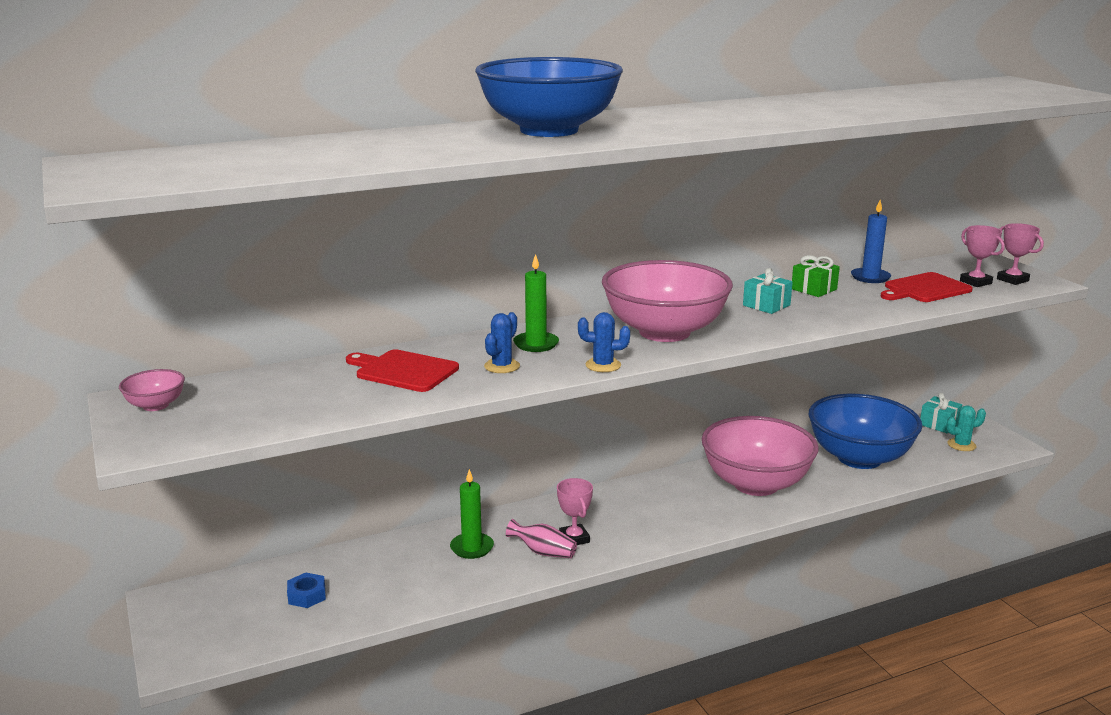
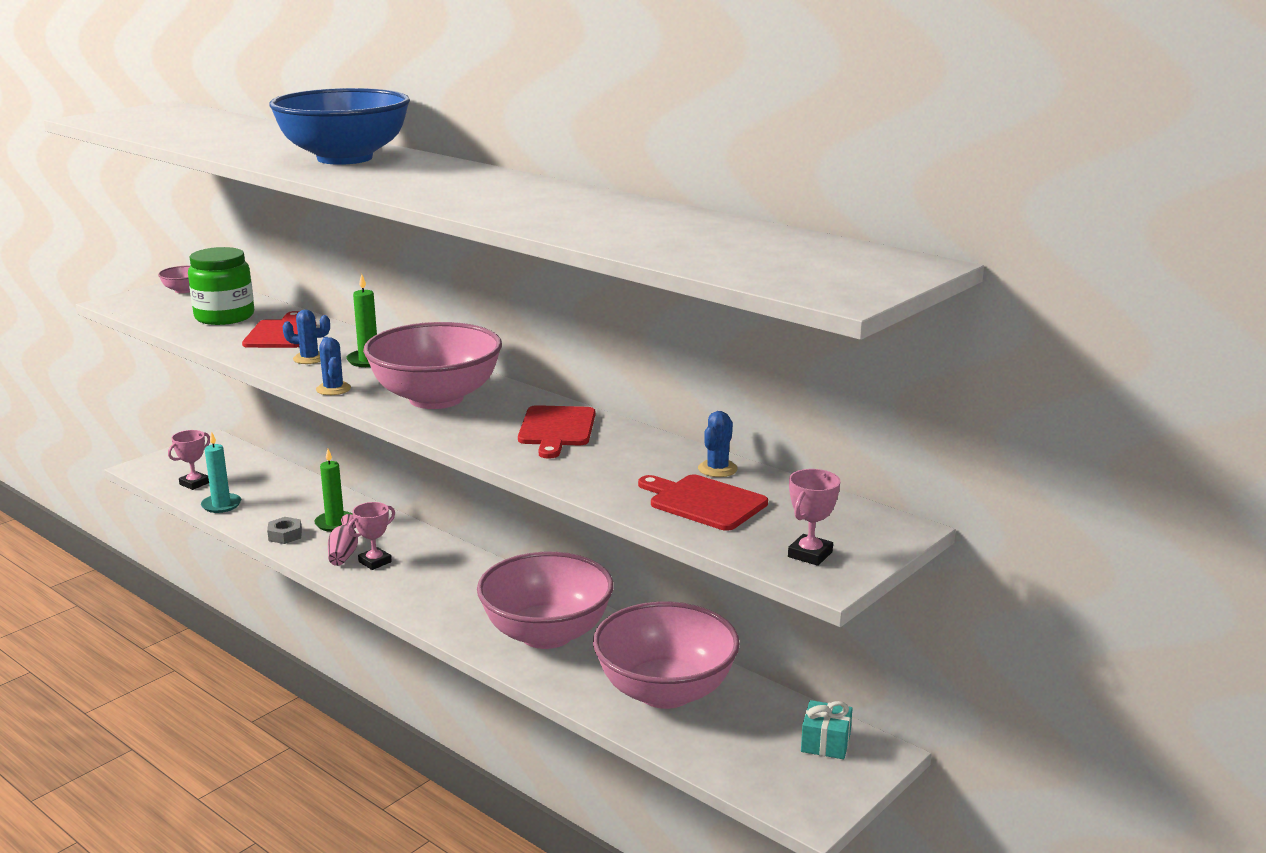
camera: 65 degrees right, 0 degrees up
blue nut [287,572,326,608] -> none
turquoise gift [743,268,793,314] -> red cutting board [518,405,595,459]
green gift [792,255,840,297] -> none
blue bowl [809,394,923,469] -> pink bowl [593,602,740,709]
blue candle [851,200,891,283] -> blue cactus [698,411,738,477]
turquoise cactus [946,405,986,451] -> none
pink trophy [960,225,1005,287] -> pink trophy moved to [168,430,210,490]
none -> green jar [188,247,254,325]
none -> turquoise candle [201,431,241,513]
none -> grey nut [267,517,302,544]

